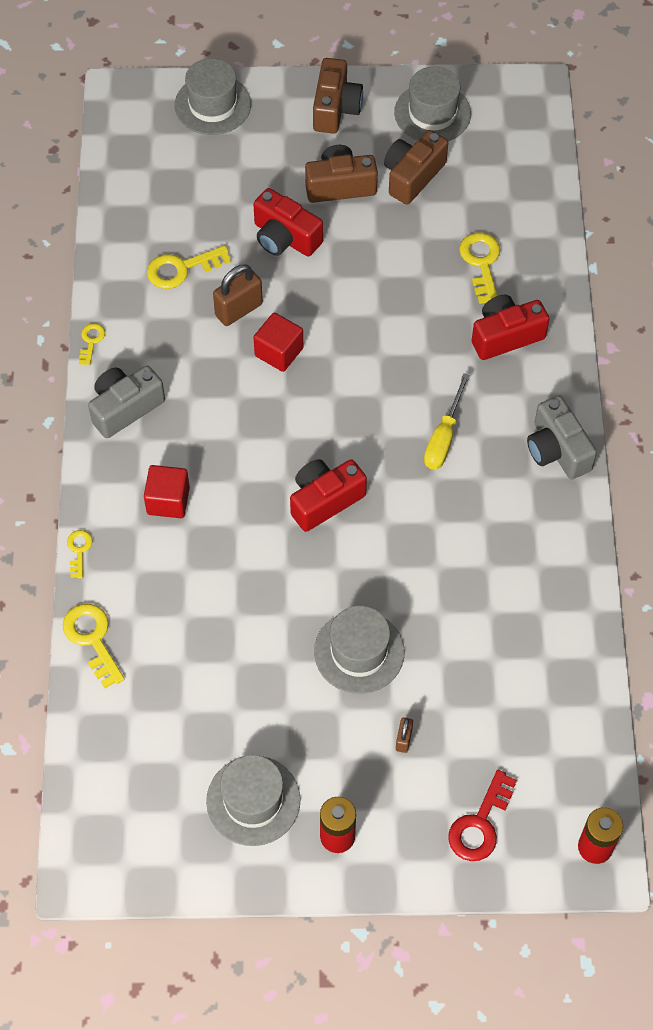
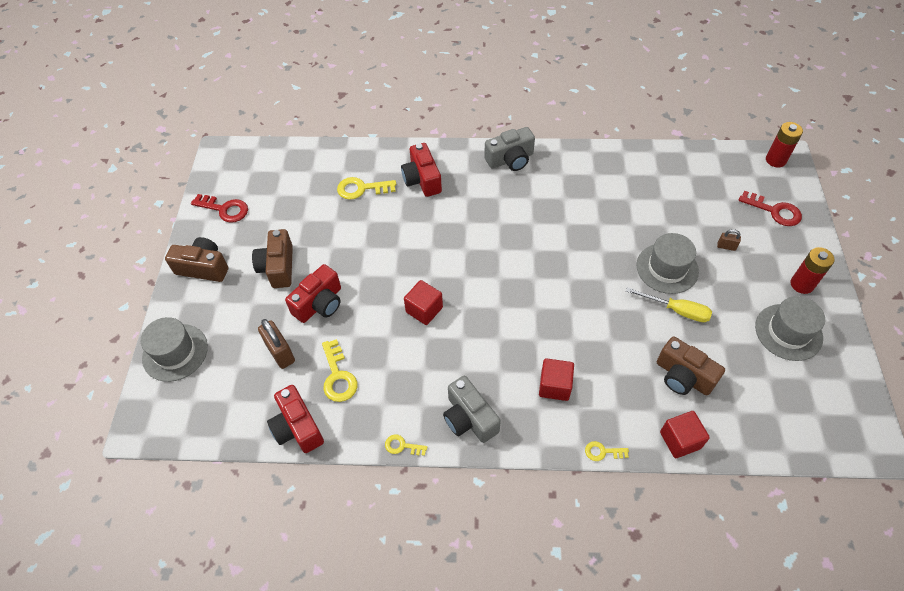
camera: 85 degrees left, 5 degrees down
yellow key [63,604,125,688] -> red cube [660,411,710,458]
brown padlock [213,264,263,326] -> brown padlock moved to [258,319,295,369]
red camera [290,459,367,532] -> red camera moved to [267,385,324,453]
brown camera [384,130,448,205] -> brown camera moved to [657,337,725,396]
grey hat [394,66,471,141] -> red key [191,194,248,223]
yellow screwdriver [424,373,470,469] -> yellow screwdriver moved to [626,287,712,322]

